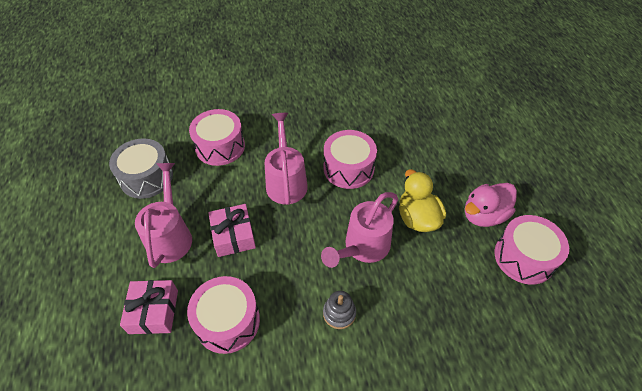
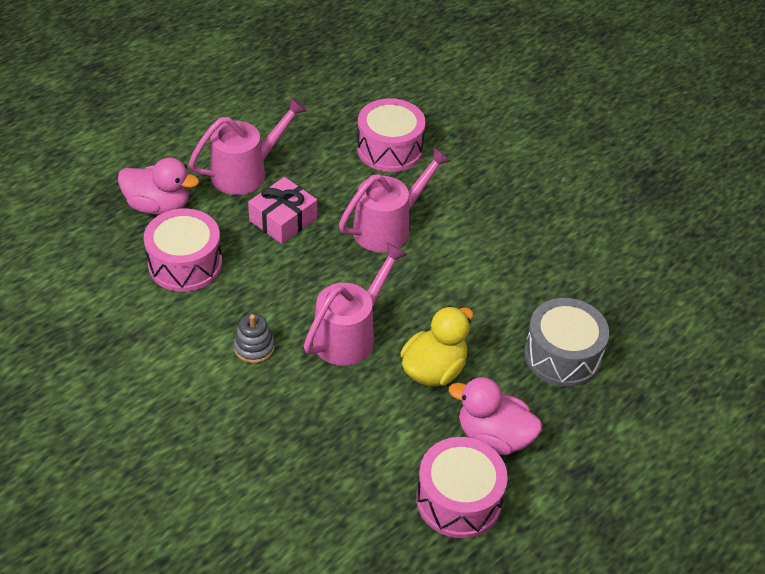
camera: 55 degrees right, 5 degrees down
grey drum [109,139,173,199] -> grey drum moved to [524,298,609,387]
pink gift [120,280,178,334] -> pink duck [118,157,199,215]
pink watering can [321,192,398,268] -> pink watering can turned 120 degrees clockwise [304,243,407,366]
pink drum [324,130,377,189] -> none

